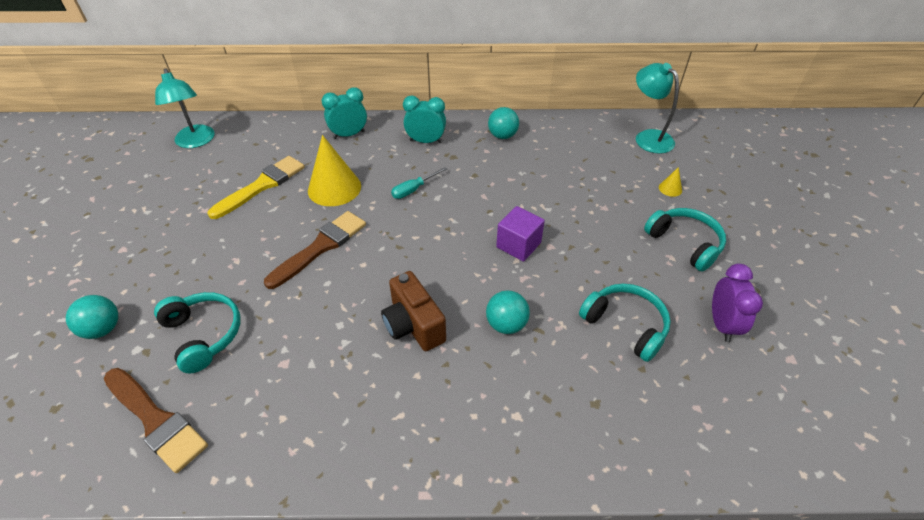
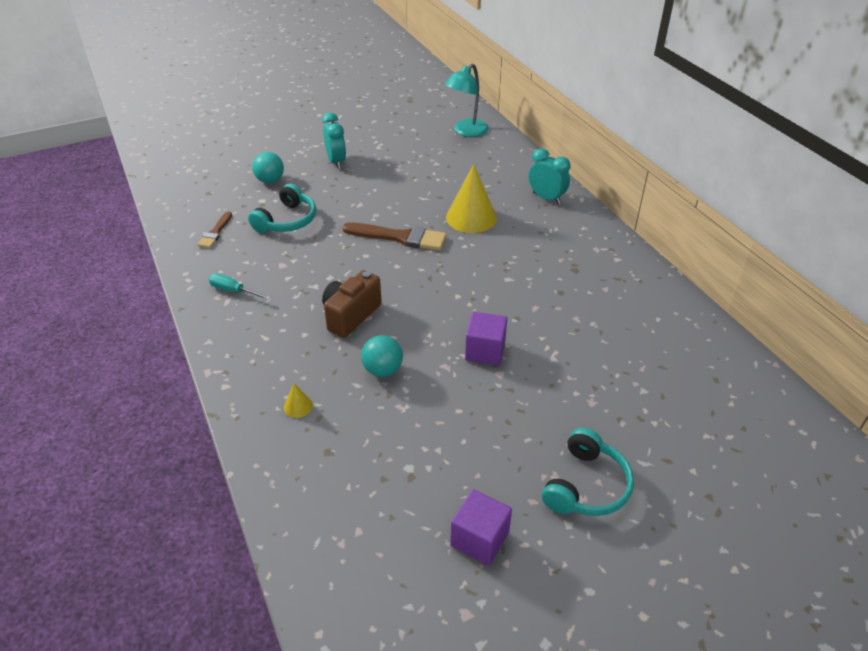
camera: 65 degrees right, 5 degrees down
brown brush [104,368,208,473] -> brown brush [197,212,232,248], size x0.57
yellow brush [207,156,305,219] -> none
turquoise screwdriver [391,167,447,199] -> turquoise screwdriver moved to [208,273,271,300]
turquoise clock [403,95,446,143] -> turquoise clock moved to [322,113,346,169]
turquoise ball [488,107,519,139] -> none
turquoise headphones [579,284,671,362] -> none
turquoise lamp [636,63,679,154] -> none
yellow cone [659,167,682,197] -> yellow cone moved to [284,383,313,418]
purple clock [712,264,763,342] -> purple cube [450,489,512,566]

